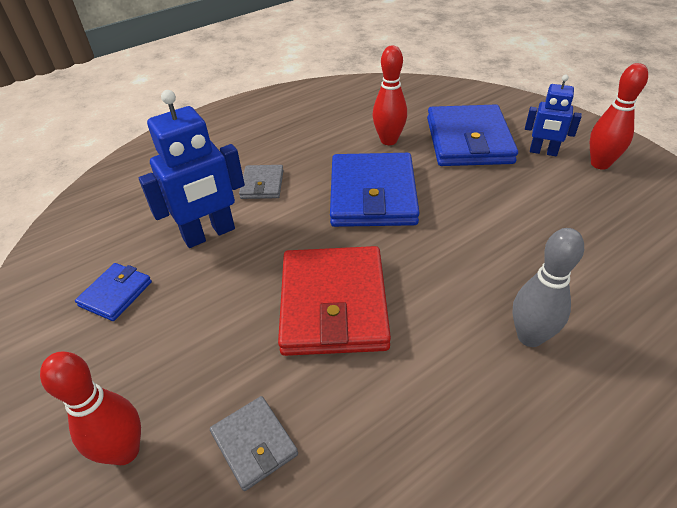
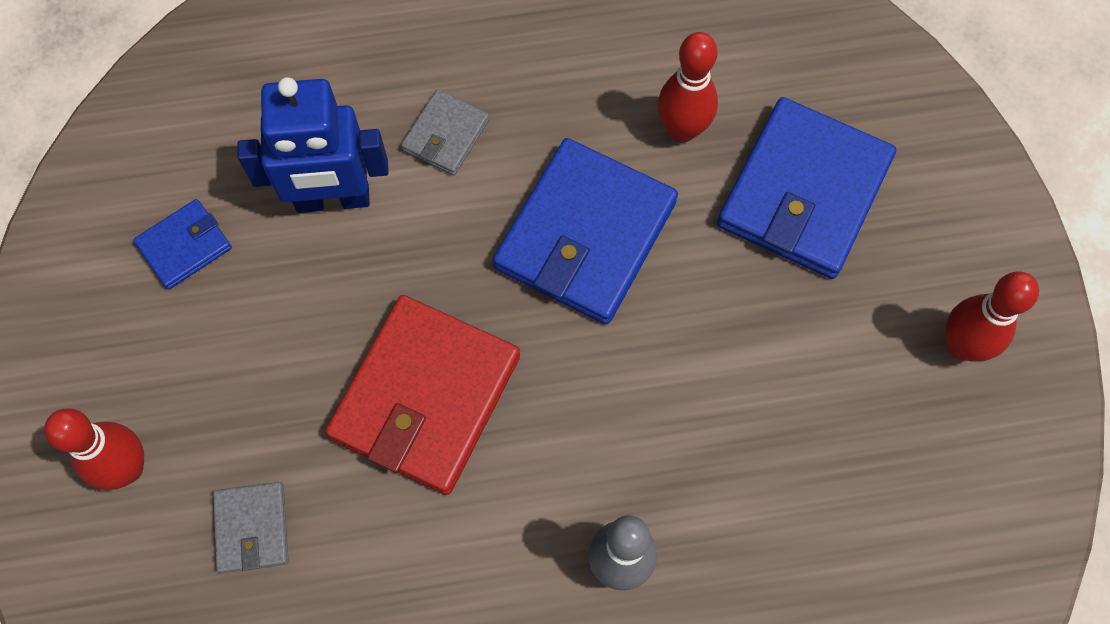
camera: 25 degrees right, 25 degrees up
blue robot [525,75,582,156] -> none

